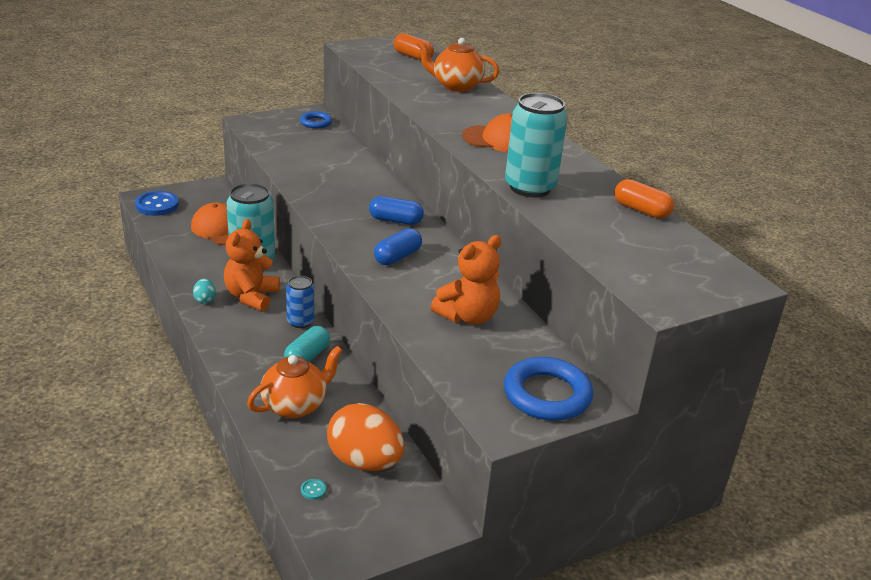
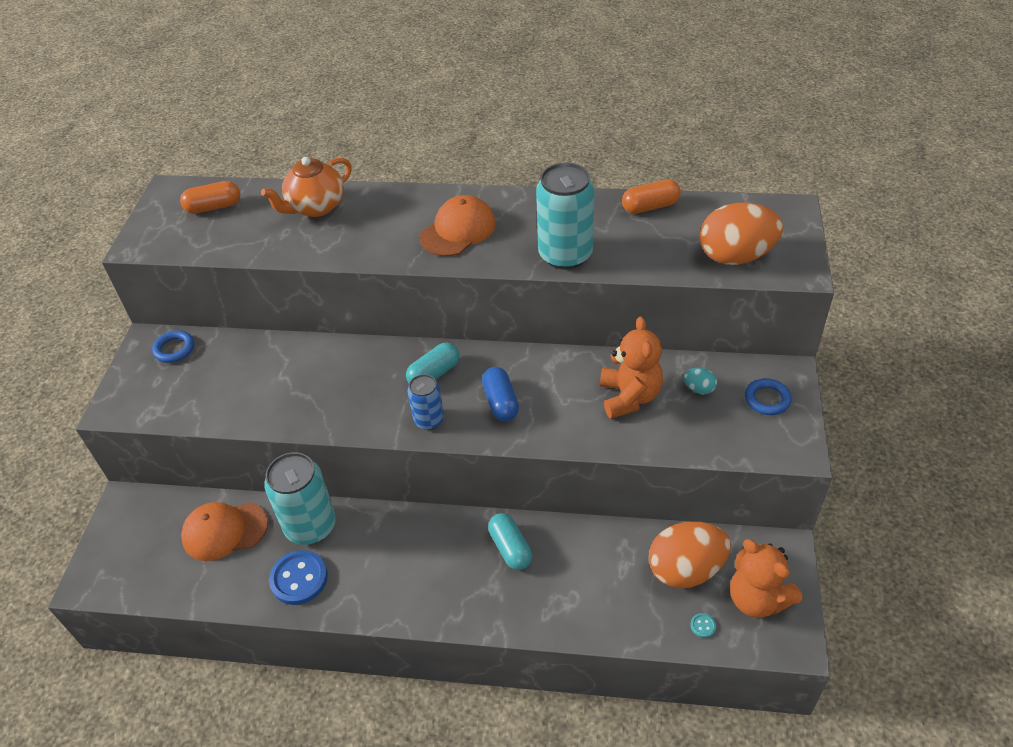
camera: 50 degrees left, 15 degrees up
blue button [135,191,179,216] -> blue button moved to [269,550,328,605]
turquoise egg [193,279,216,304] -> turquoise egg moved to [683,368,717,395]
orange teddy bear [224,219,280,311] -> orange teddy bear moved to [730,539,802,618]
orange teapot [247,346,343,418] -> none
blue can [286,276,314,328] -> blue can moved to [408,374,444,430]
blue capsule [369,196,424,225] -> turquoise capsule [406,342,459,383]
blue ring [504,357,593,421] -> blue ring [745,378,792,415], size x0.56
none -> orange egg [700,203,783,265]

